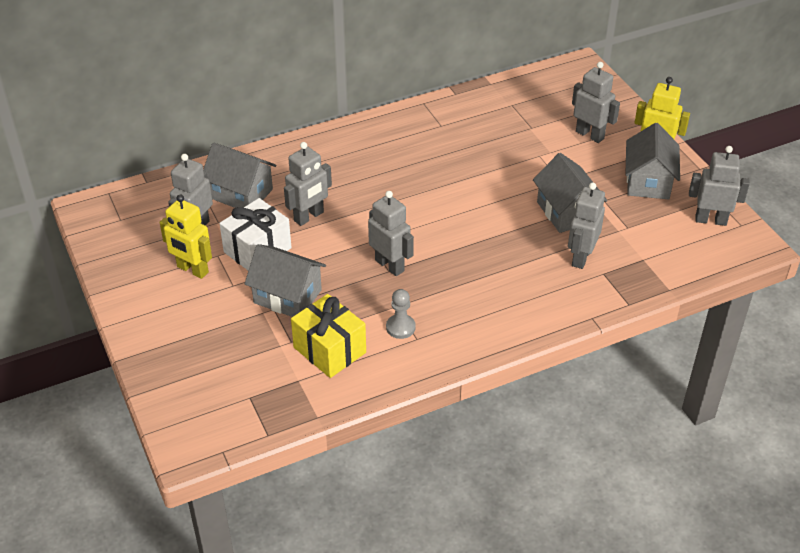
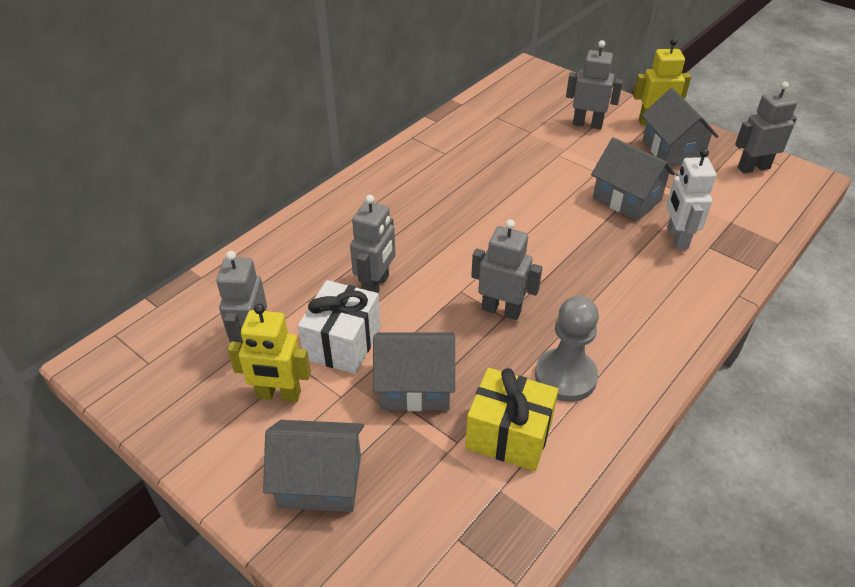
camera: 25 degrees left, 0 degrees up
grey house [203,143,276,208] -> grey house moved to [263,420,364,512]
grey pawn [386,289,416,339] -> grey pawn [535,296,599,402], size x1.70
grey robot [568,182,605,269] -> white robot [666,149,716,250]

